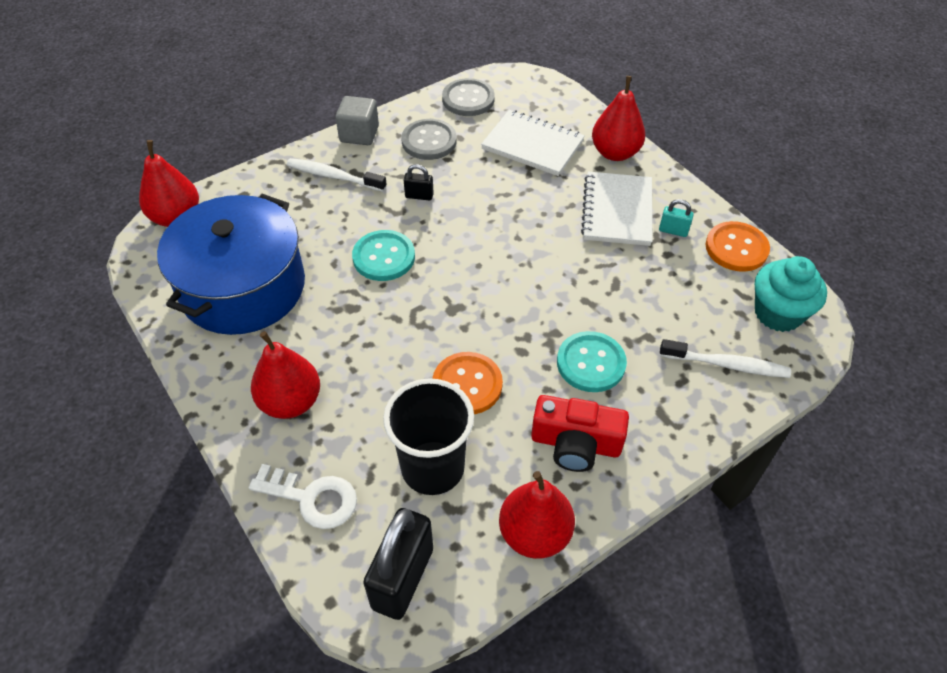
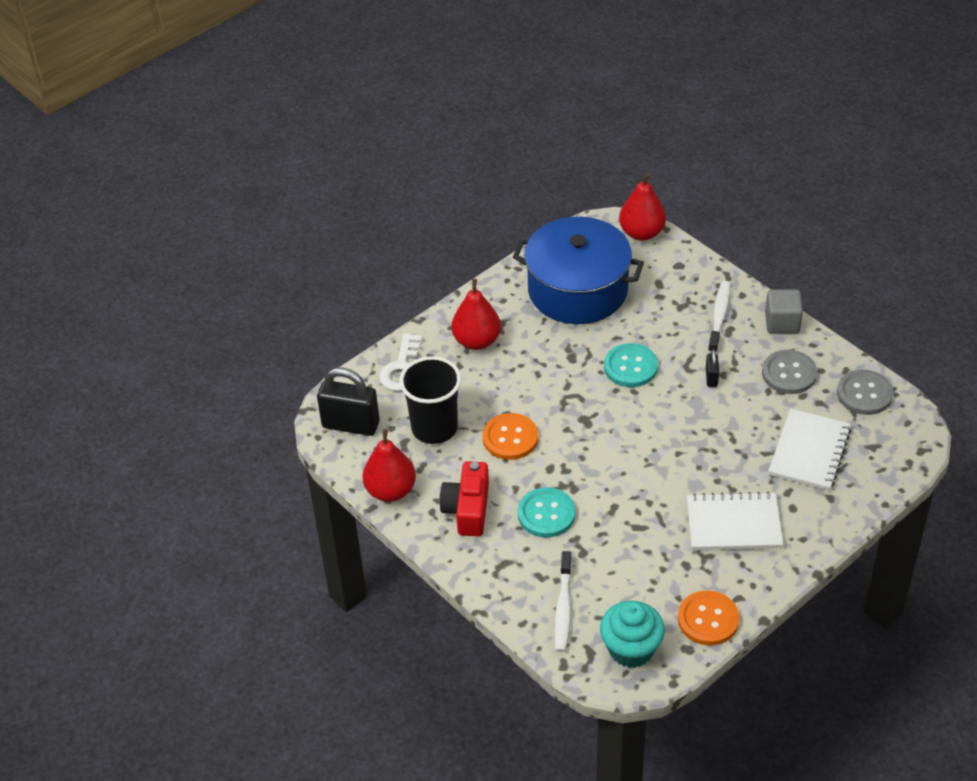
camera: 85 degrees right, 5 degrees down
red pear [592,76,645,161] -> none
turquoise padlock [659,199,694,237] -> none

